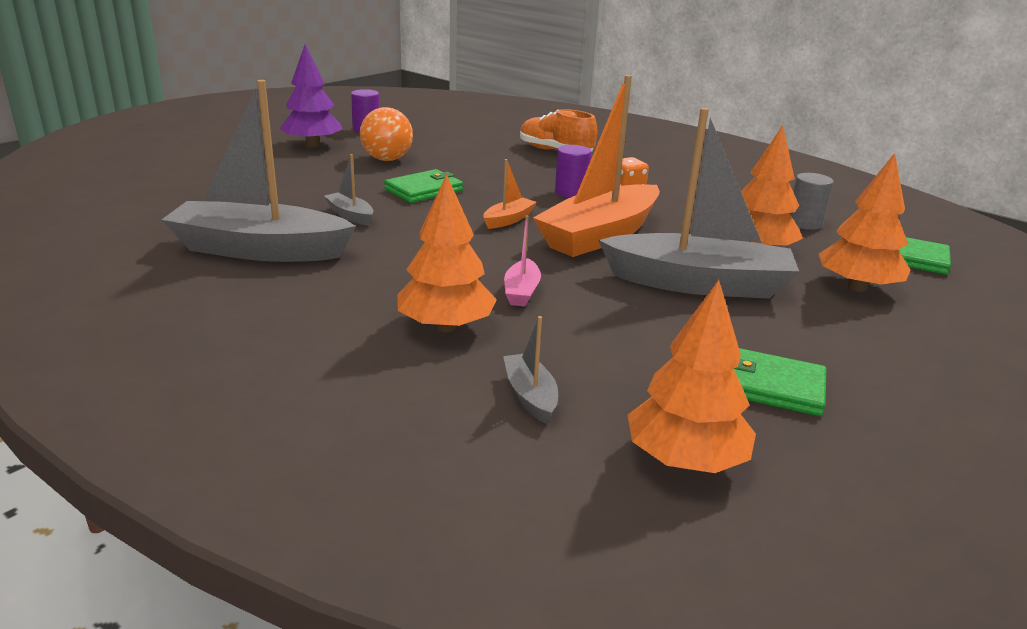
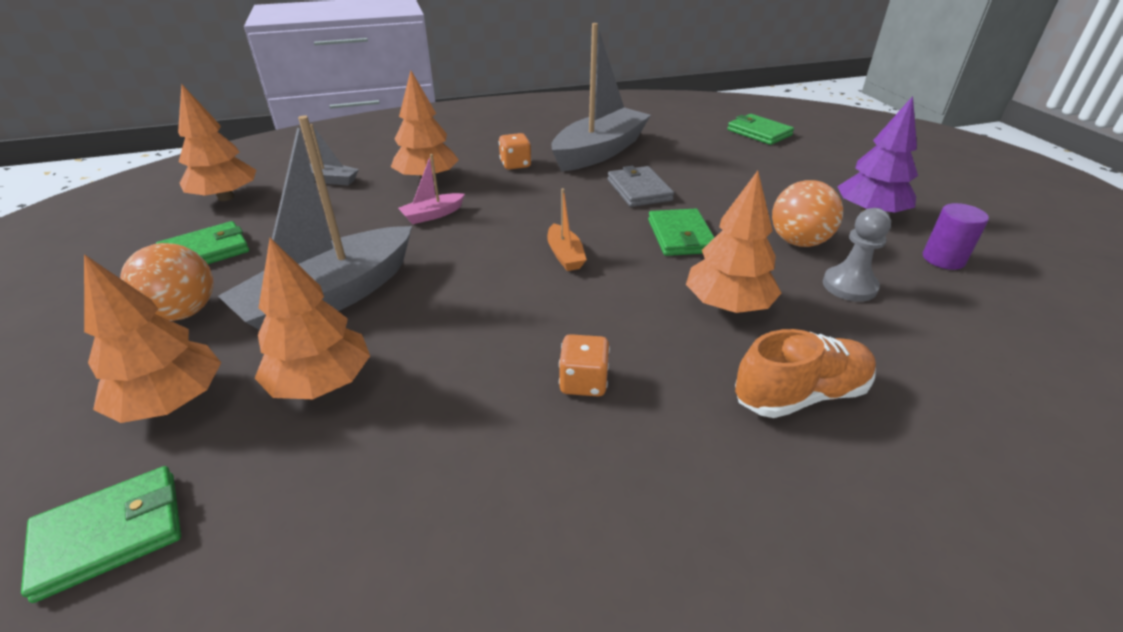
camera: 125 degrees right, 10 degrees up
grey boat [324,154,373,225] -> grey wallet [607,166,674,207]
pink boat [504,215,541,306] -> pink boat turned 75 degrees counterclockwise [398,154,465,224]
orange boat [533,75,660,257] -> none
purple cylinder [555,145,591,198] -> none
grey cylinder [790,173,834,230] -> none
none -> orange ball [120,243,214,321]
none -> orange dice [499,133,531,170]
none -> orange tree [686,171,781,313]
none -> green wallet [727,114,794,145]
none -> grey pawn [823,208,891,302]

